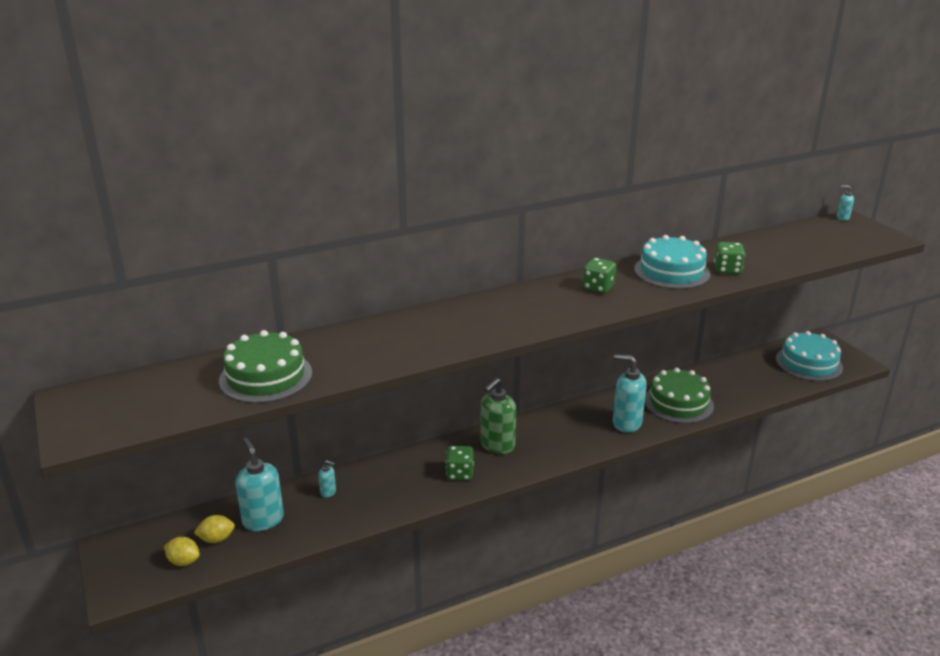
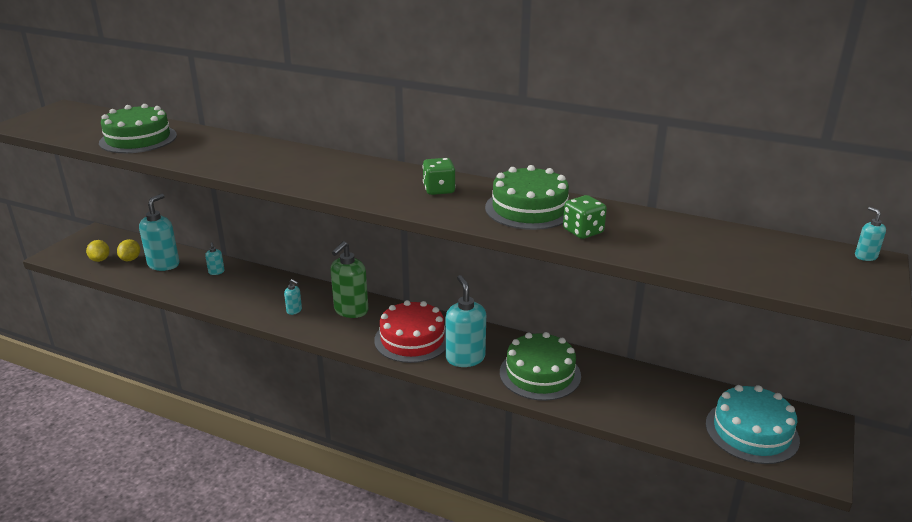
camera: 50 degrees right, 0 degrees up
yellow lemon [194,515,235,543] -> yellow lemon turned 60 degrees clockwise [117,239,140,261]
green dice [446,446,474,480] -> turquoise soap dispenser [284,279,302,315]
green soap dispenser [480,378,516,454] -> green soap dispenser turned 60 degrees counterclockwise [330,241,368,318]
turquoise cake [634,235,710,289] -> green cake [485,165,569,230]
none -> red cake [374,300,446,363]

